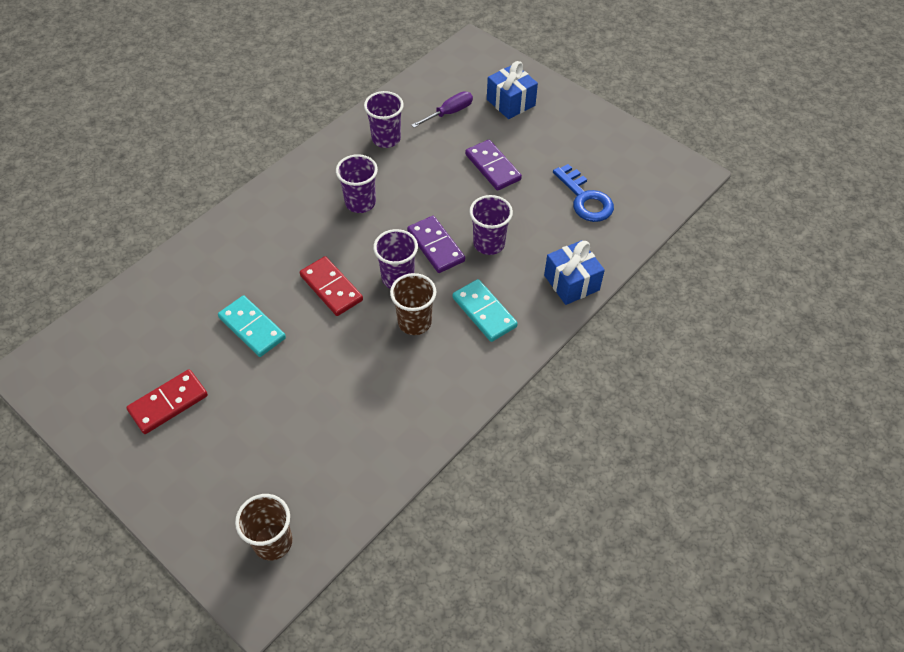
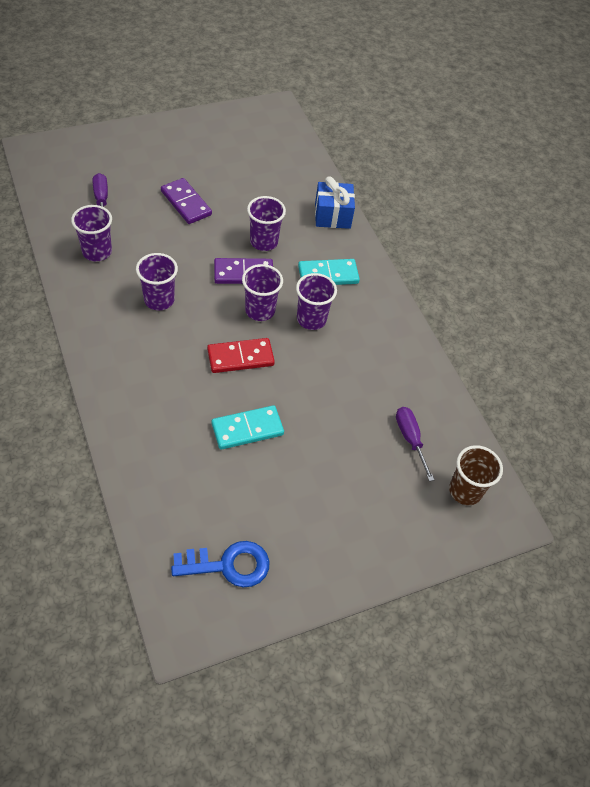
camera: 70 degrees left, 0 degrees up
red domino [126,369,208,434] -> none
brown cup [390,273,436,335] -> purple cup [296,273,337,330]
purple domino [465,140,522,191] -> purple domino turned 60 degrees clockwise [161,178,212,224]
blue gift [487,61,538,119] -> none
blue key [553,164,614,222] -> blue key moved to [171,541,270,588]
none -> purple screwdriver [396,407,434,481]

